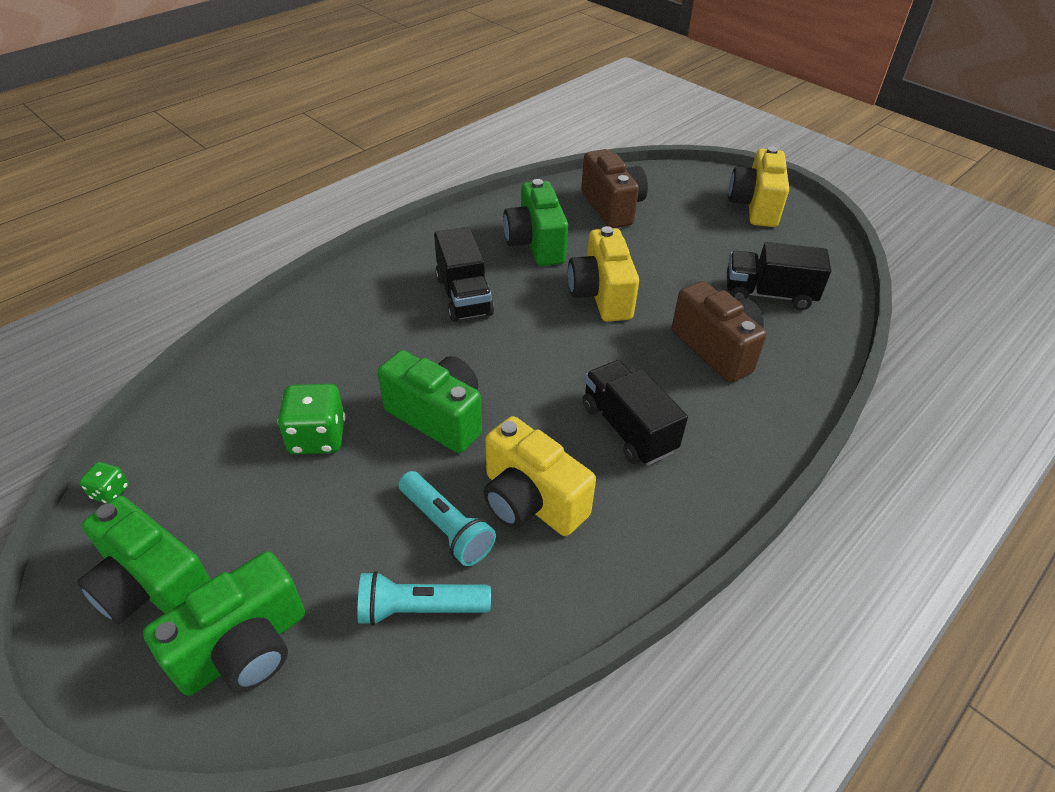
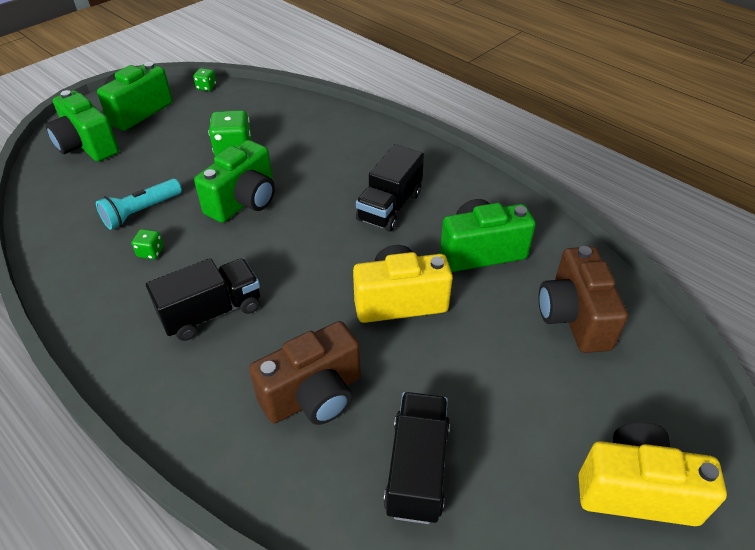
camera: 90 degrees right, 0 degrees up
turquoise flashlight [357,571,491,626] -> none
black truck [434,227,494,322] -> black truck turned 45 degrees counterclockwise [356,144,424,232]
yellow camera [483,416,596,536] -> green dice [132,229,164,259]
brown camera [581,149,648,228] -> brown camera turned 105 degrees clockwise [538,246,628,353]

